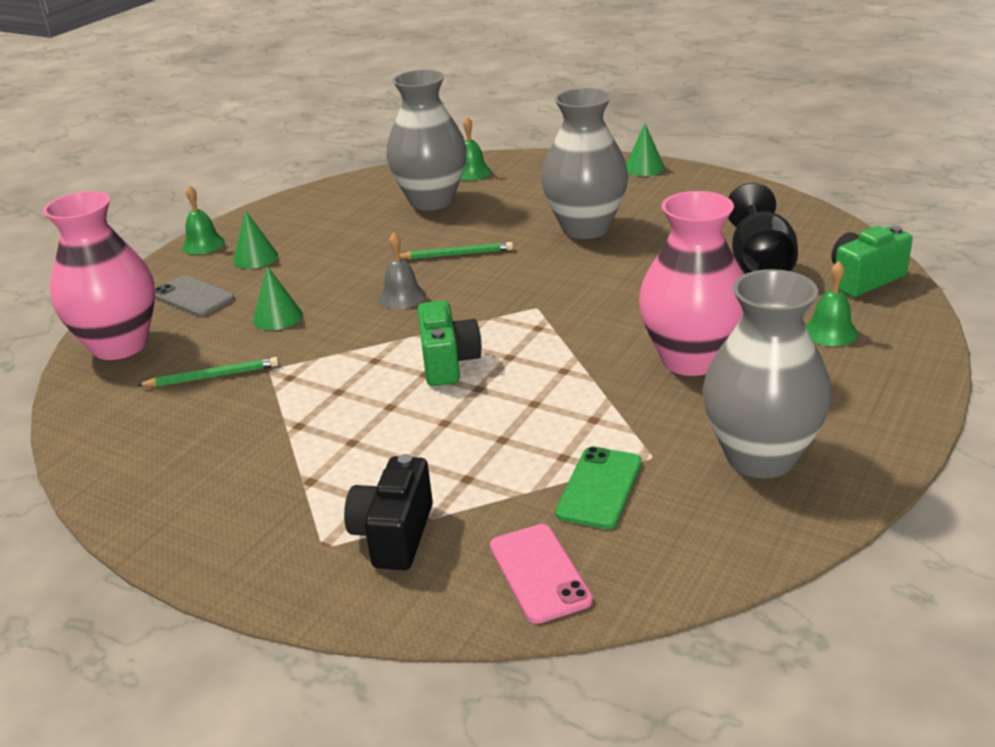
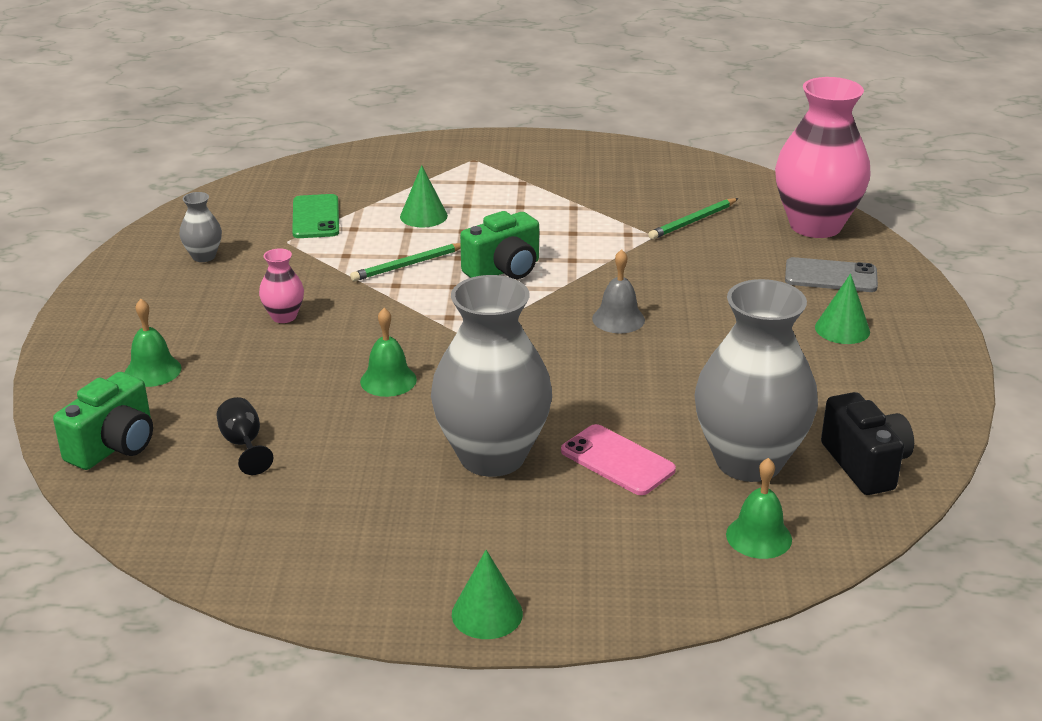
camera: 150 degrees right, 0 degrees up
green bell [182,185,225,255] -> green bell moved to [360,308,417,397]
green cone [253,266,303,330] -> green cone moved to [400,165,448,227]
black camera [344,454,433,570] -> black camera moved to [821,392,914,495]
green pencil [399,242,513,259] -> green pencil moved to [350,243,461,281]
green camera [417,300,482,386] -> green camera turned 90 degrees counterclockwise [460,211,539,279]
pink phone [490,524,593,624] -> pink phone moved to [561,424,676,495]
pink vase [639,191,743,376] -> pink vase [259,248,304,323], size x0.43
grey vase [702,269,831,478] -> grey vase [180,192,222,262], size x0.43
black goblet [728,183,798,274] -> black goblet [216,397,273,475], size x0.52

